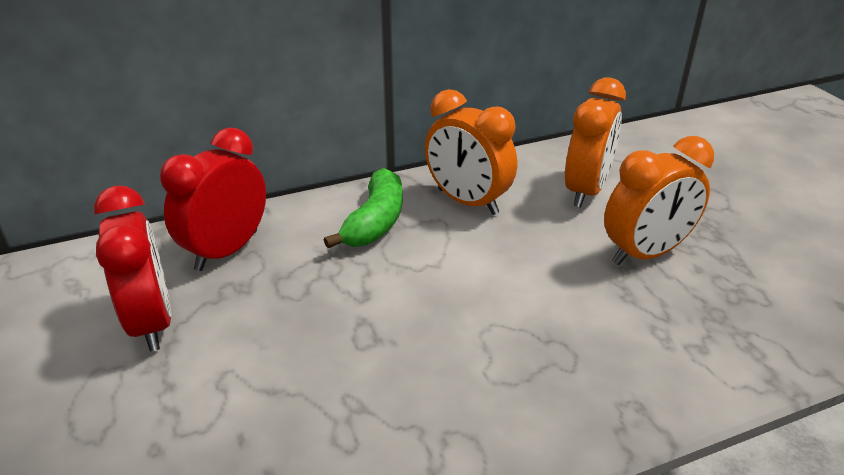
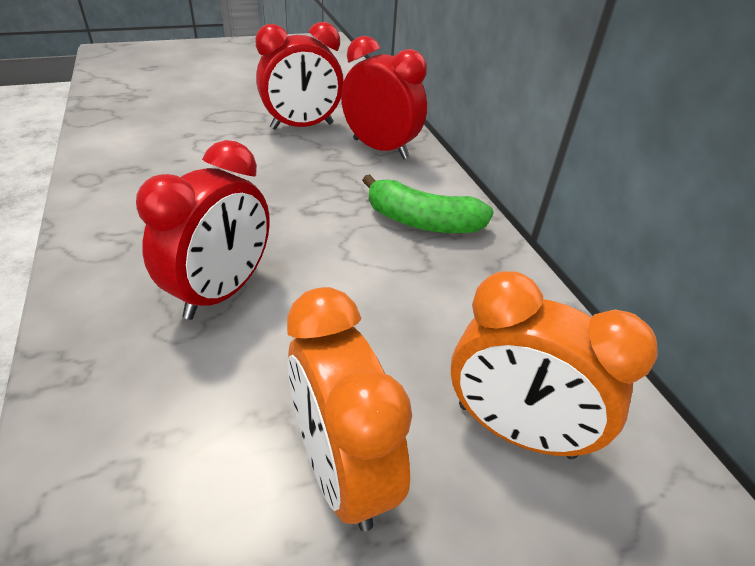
camera: 90 degrees right, 5 degrees up
orange clock [425,89,517,215] -> none
none -> red clock [136,140,270,320]

